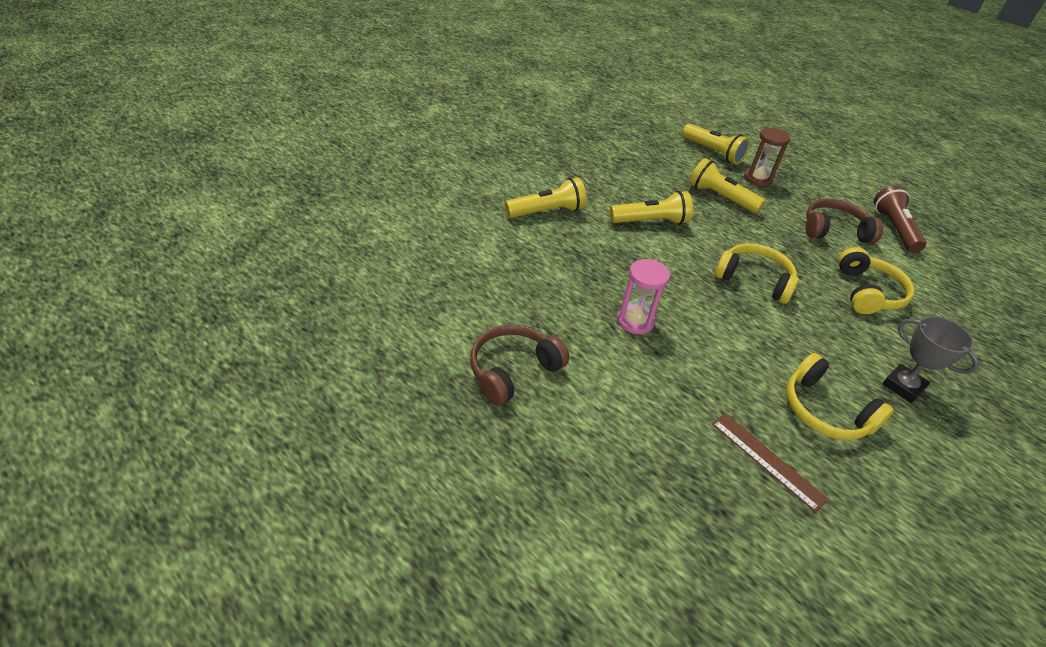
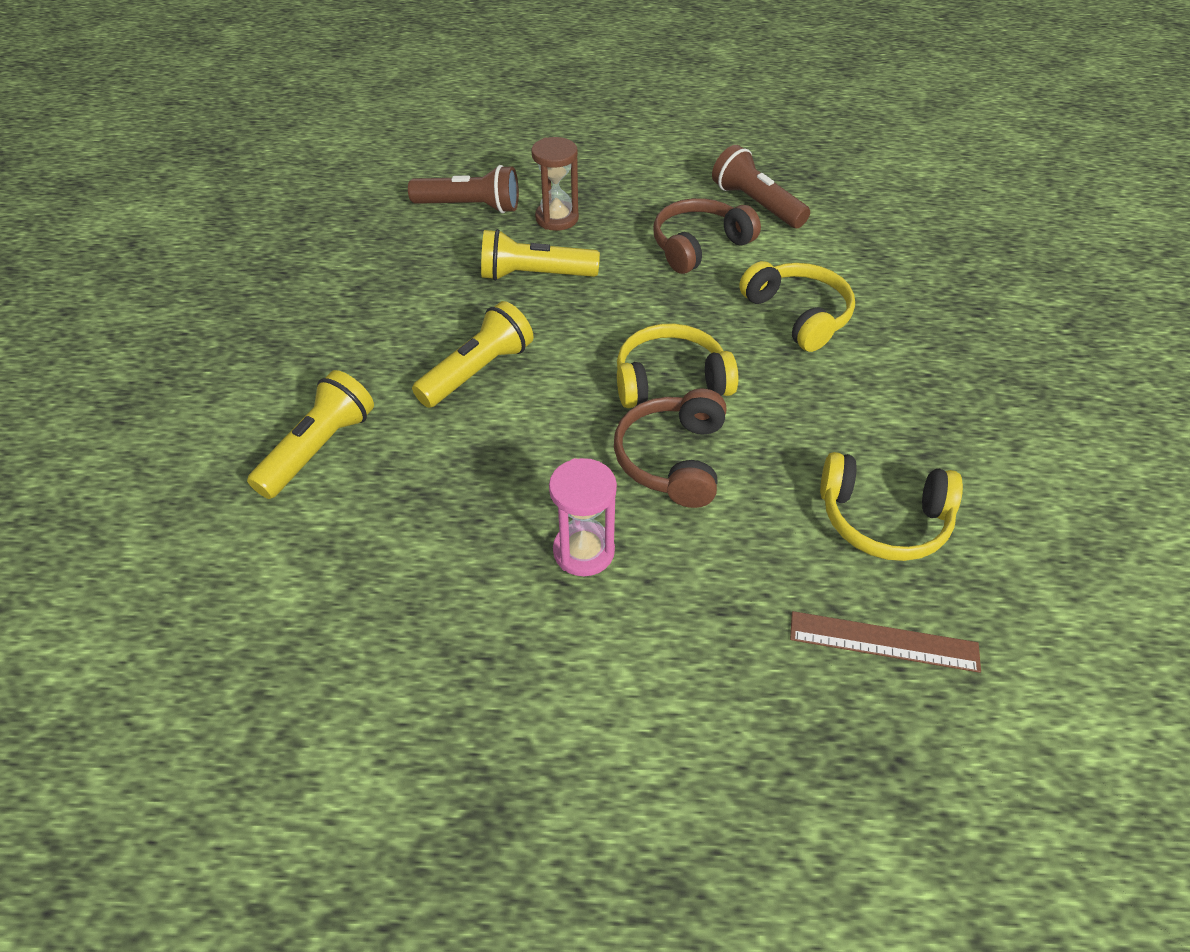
camera: 35 degrees left, 5 degrees up
brown headphones [470,324,569,406] -> brown headphones moved to [614,389,726,508]
yellow flashlight [682,124,750,165] -> brown flashlight [408,165,519,213]
grey trophy [882,316,979,403] -> none

